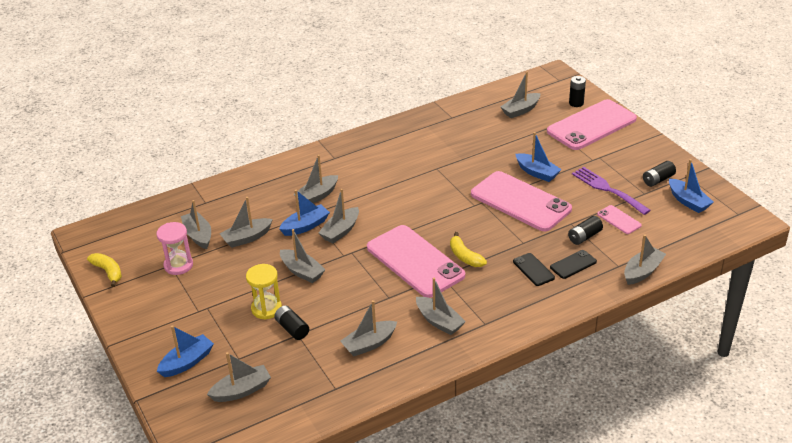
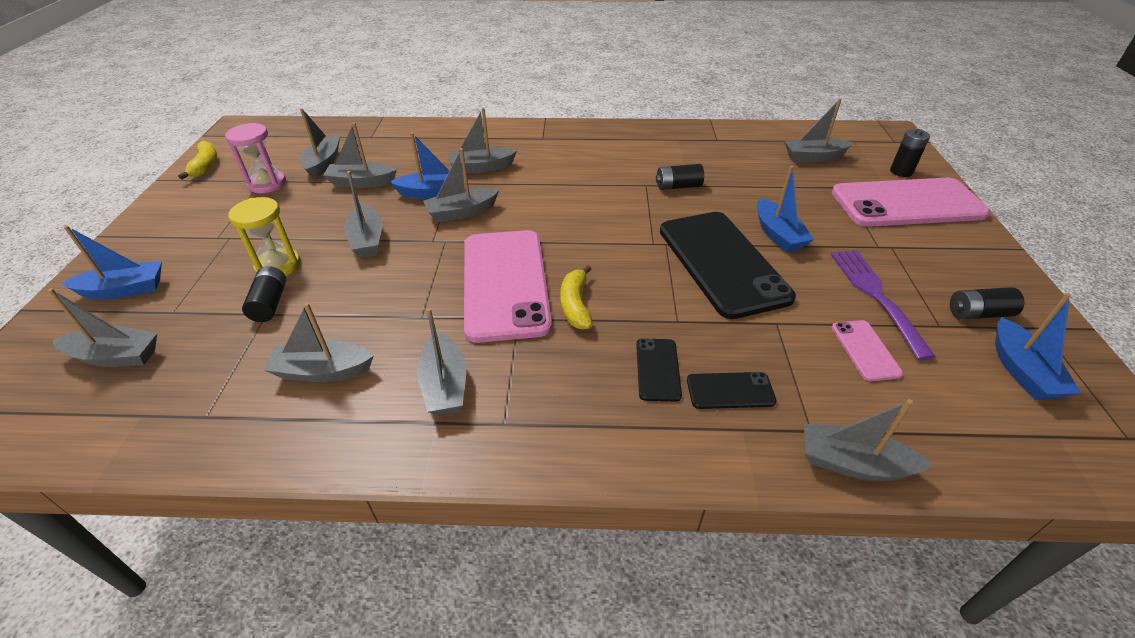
camera: 30 degrees right, 5 degrees up
pink phone [471,171,572,231] -> black phone [660,212,796,319]
black battery [568,216,603,245] -> black battery moved to [656,164,704,190]
grey boat [624,234,666,285] -> grey boat turned 150 degrees counterclockwise [804,399,933,481]

